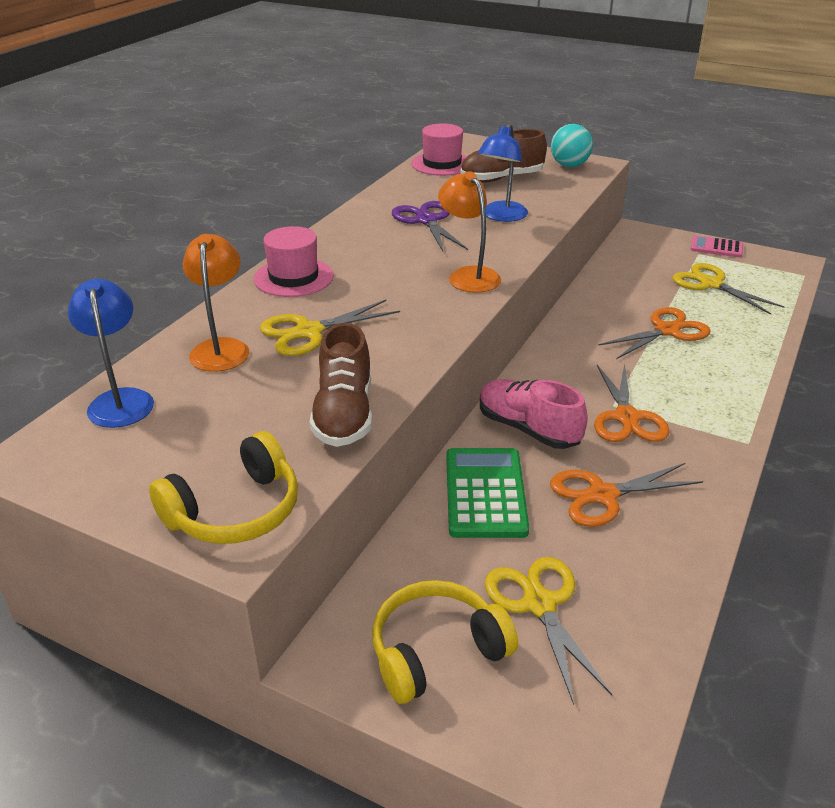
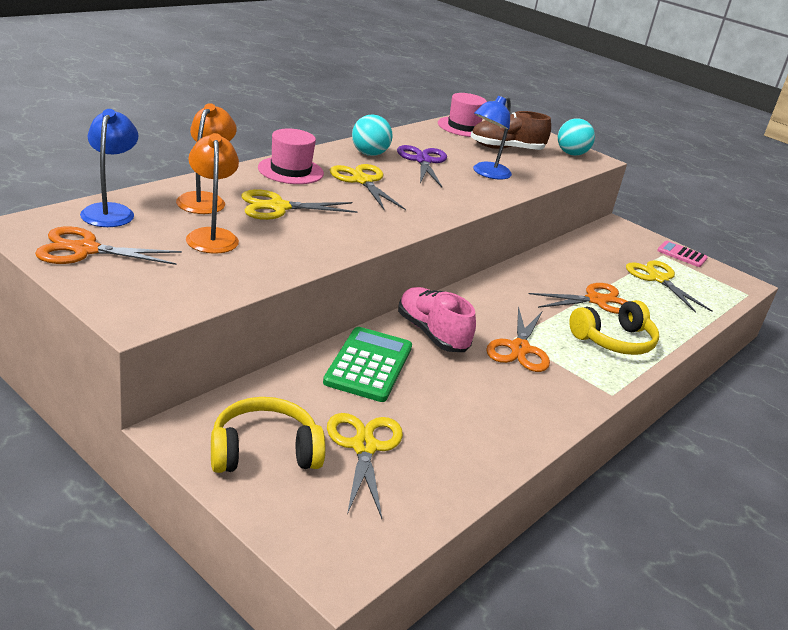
camera: 10 degrees right, 5 degrees down
yellow headphones [149,431,298,544] -> yellow headphones moved to [569,300,659,355]
brown shoe [310,323,372,447] -> none
orange lamp [438,171,501,293] -> orange lamp moved to [186,133,239,254]
orange scissors [550,463,703,527] -> orange scissors moved to [35,226,182,265]
none -> yellow scissors [330,164,406,210]
none -> turquoise ball [352,114,392,156]

